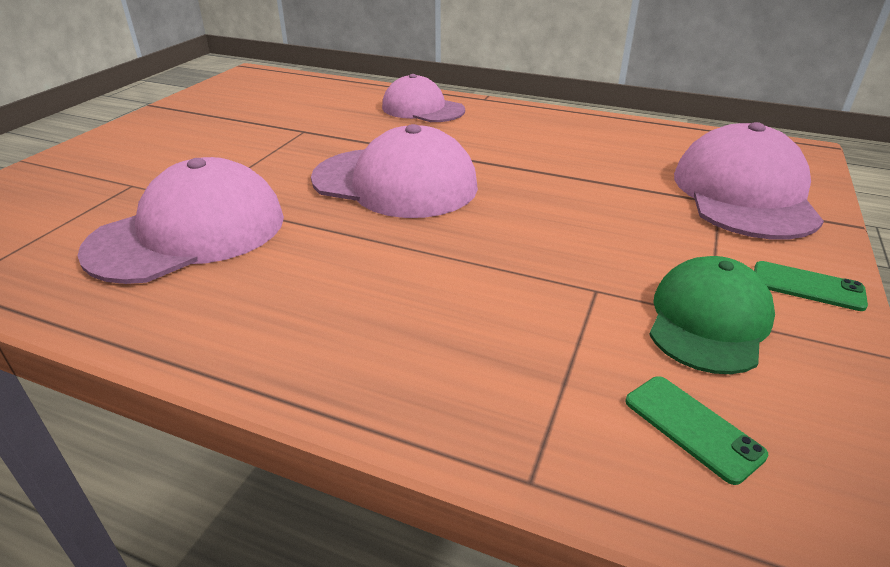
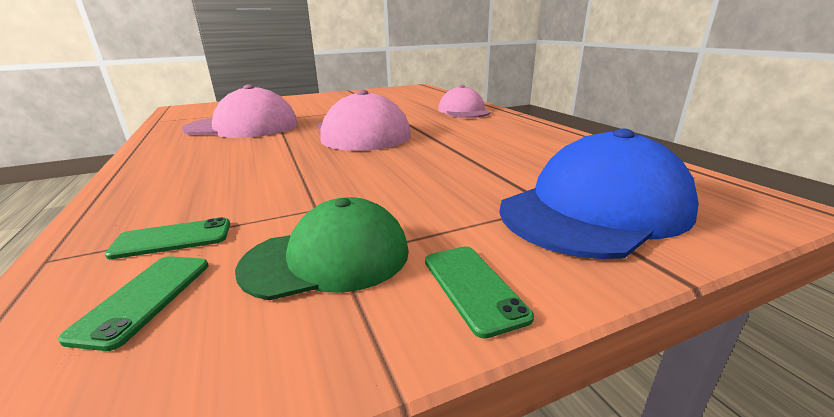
camera: 45 degrees right, 10 degrees down
pink cap [674,122,824,240] -> blue cap [499,128,699,259]
none -> green phone [105,217,230,259]

